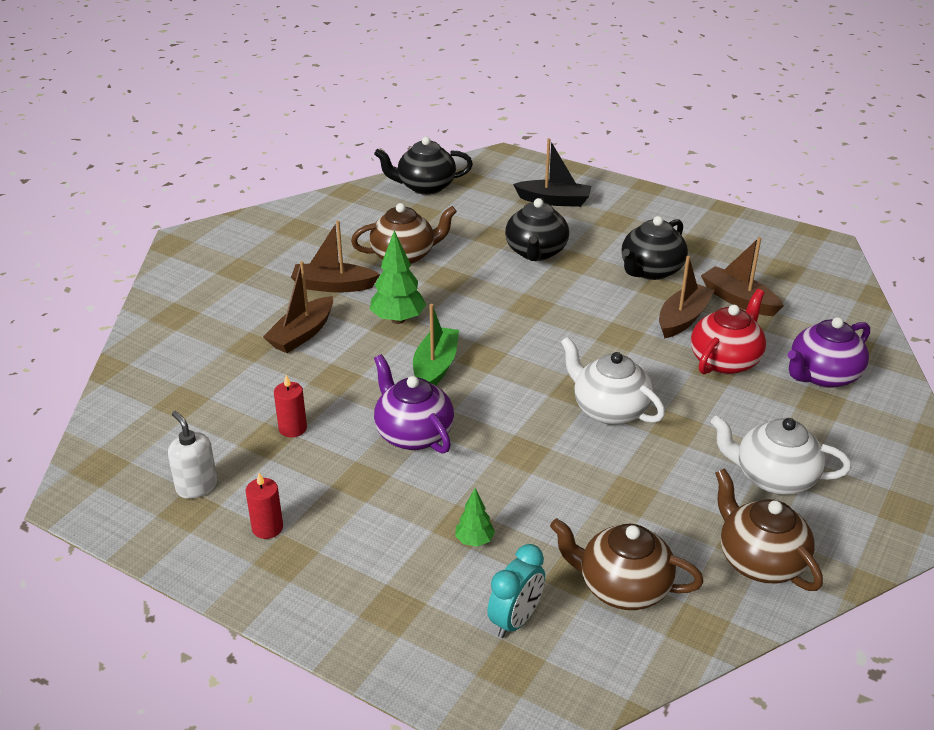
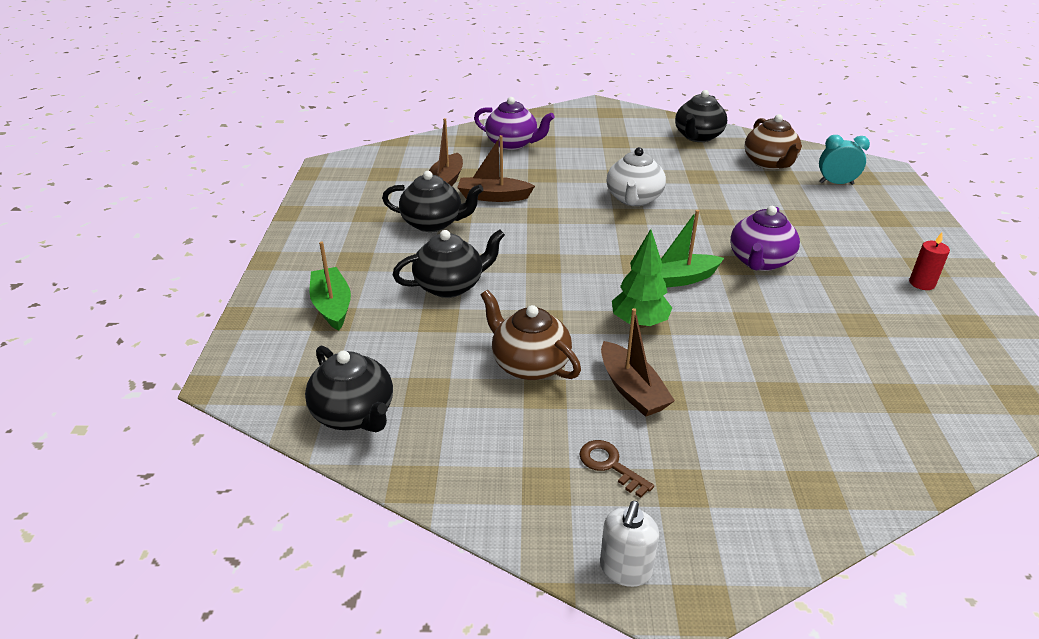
camera: 120 degrees left, 0 degrees up
white soap dispenser [168,411,217,499] -> white soap dispenser moved to [600,501,659,587]
brown boat [263,261,333,353] -> none
red candle [274,375,307,437] -> none
green tree [455,488,495,547] -> none
black boat [513,138,591,207] -> green boat [309,241,351,331]
red teapot [691,289,766,374] -> none
white teapot [711,415,851,495] -> none
brown teapot [715,468,823,591] -> black teapot [675,90,727,142]
none -> brown key [579,440,654,498]

